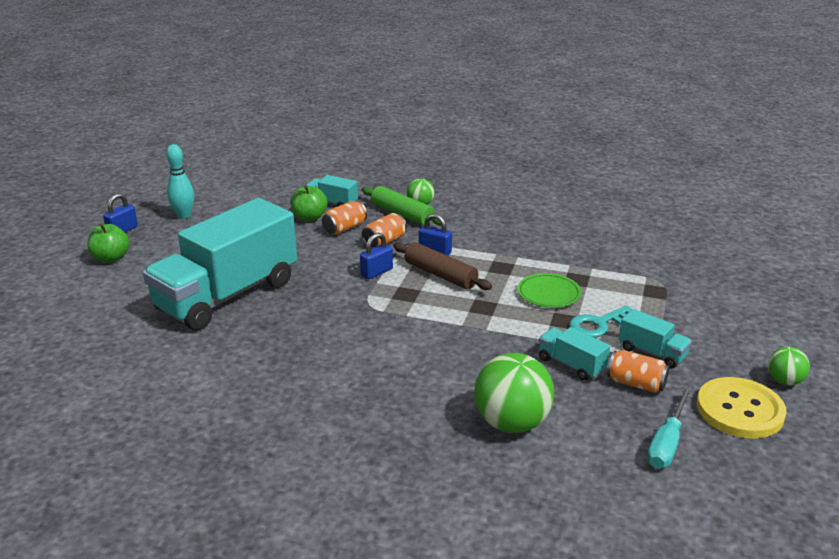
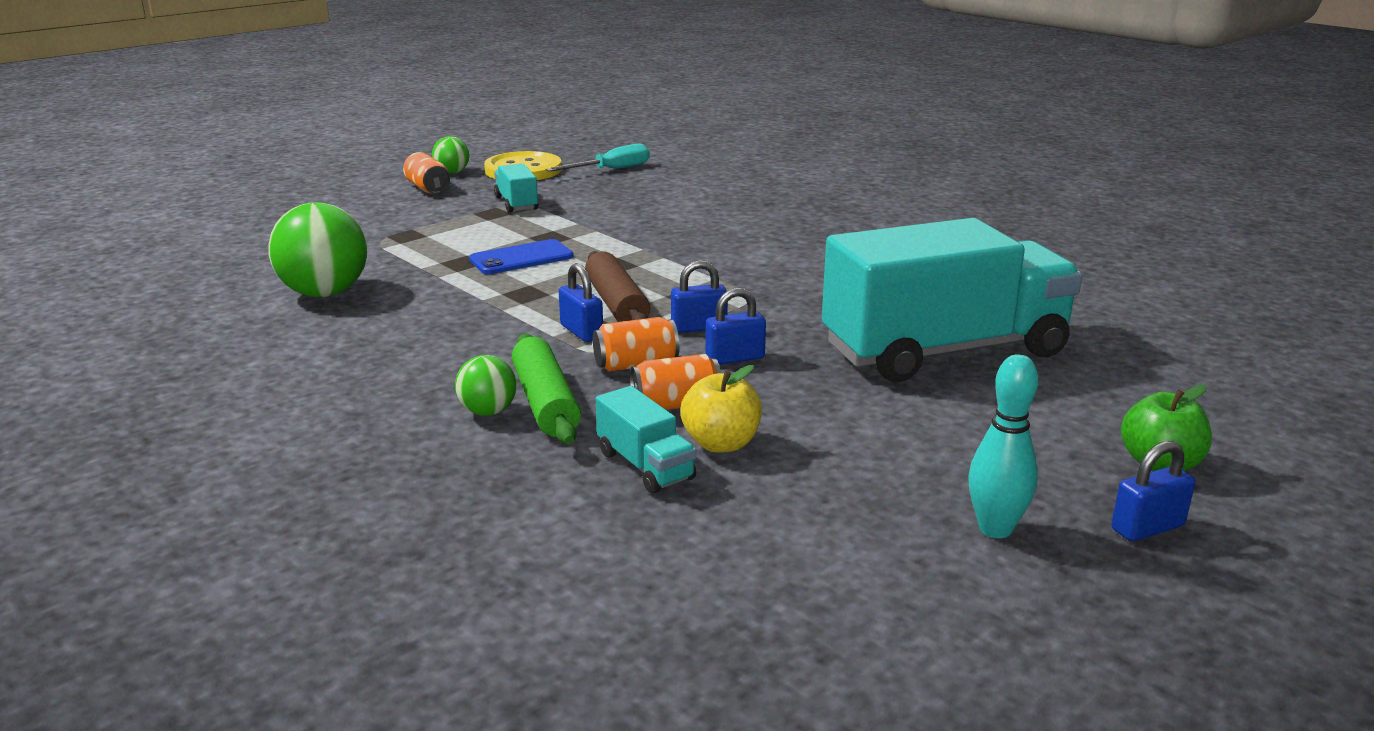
camera: 150 degrees left, 5 degrees down
green apple [290,186,328,222] -> yellow apple [681,365,762,453]
green ball [474,353,554,433] -> green ball moved to [268,202,367,297]
green plate [518,273,581,308] -> blue phone [469,239,574,274]
turquoise truck [539,327,610,381] -> none
turquoise key [569,305,632,338] -> none
orange can [607,350,669,393] -> orange can moved to [403,152,450,194]
none -> blue padlock [705,288,766,365]

